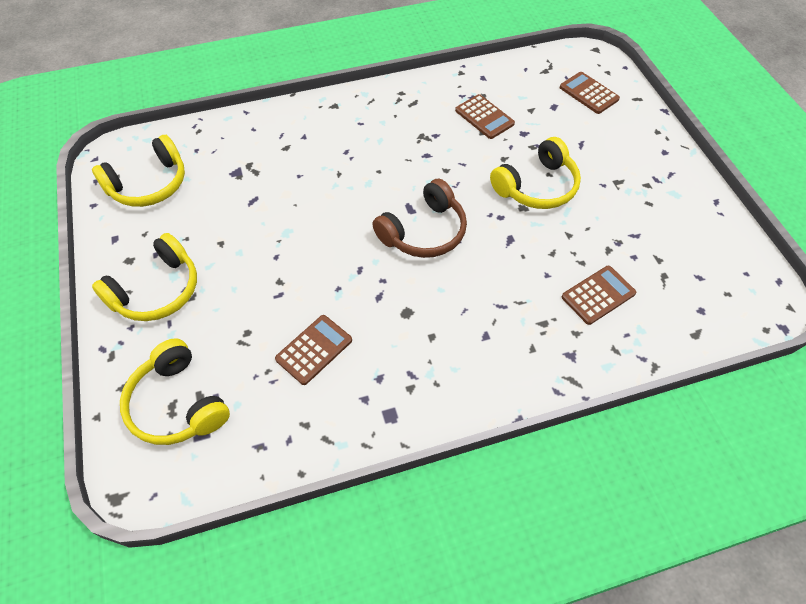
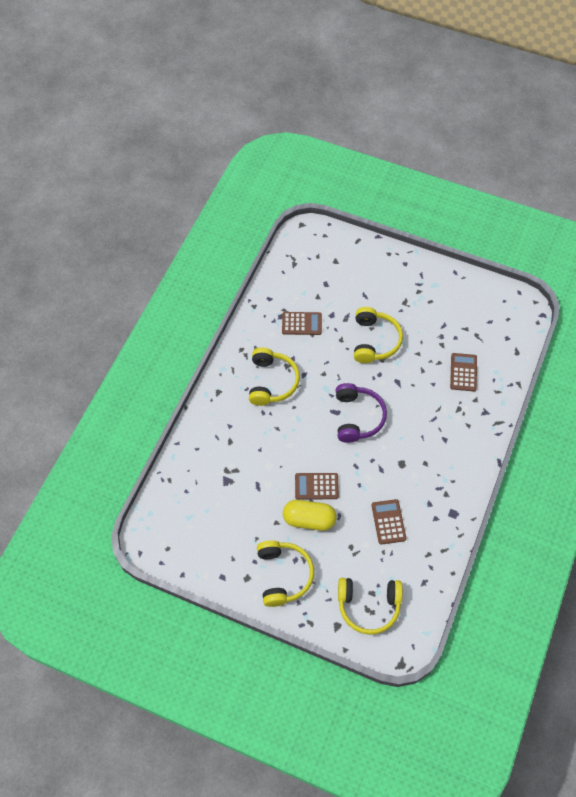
camera: 50 degrees left, 5 degrees up
yellow headphones [92,135,185,207] -> yellow headphones moved to [249,348,300,406]
brown headphones [372,179,467,258] -> purple headphones [336,383,387,443]
brown calculator [560,72,620,114] -> brown calculator moved to [295,473,339,500]
none -> yellow capsule [283,500,337,531]

